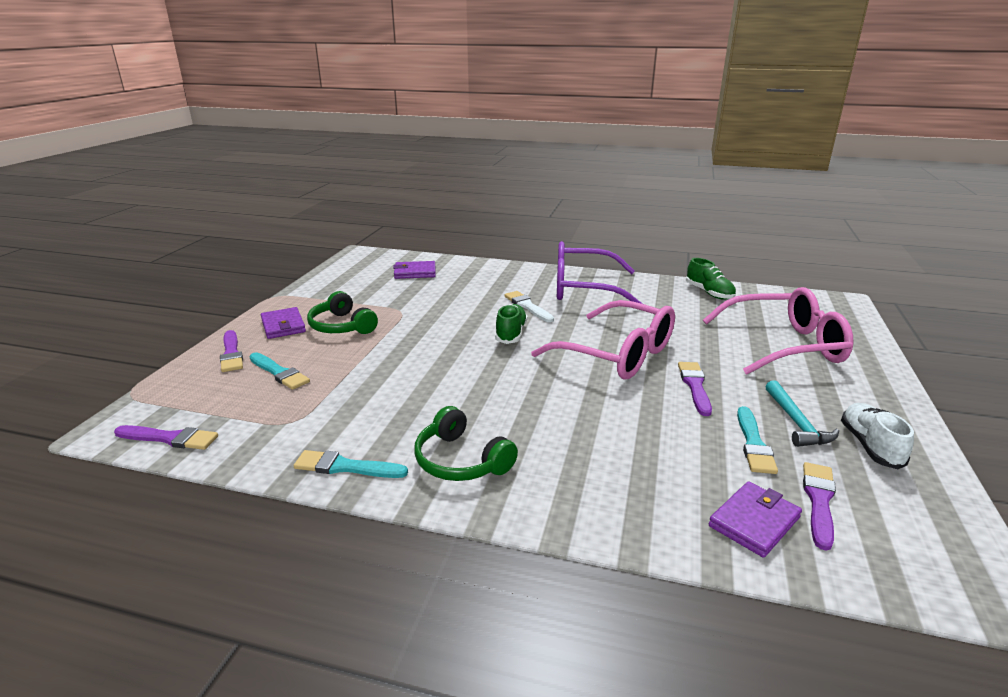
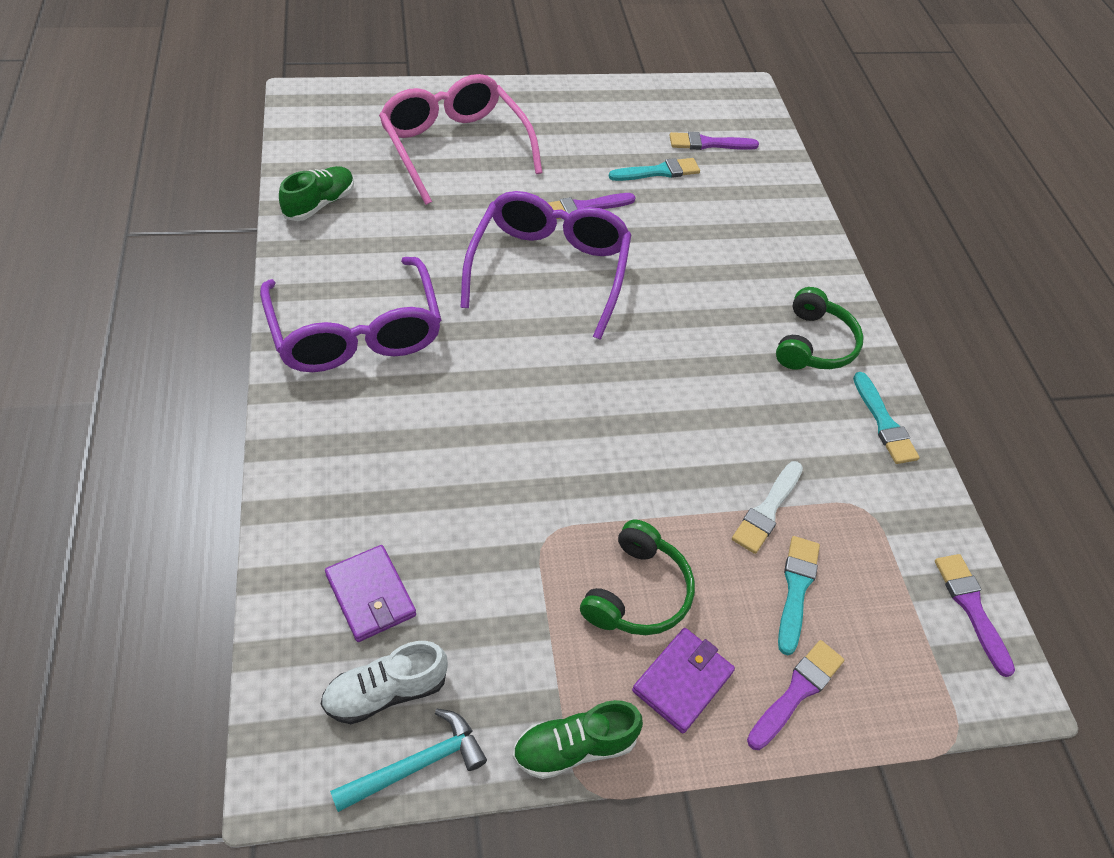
camera: 120 degrees left, 25 degrees up
green shoe [495,304,527,344] -> green shoe moved to [513,700,643,779]
white brush [504,291,554,322] -> white brush moved to [732,461,803,554]
pink glasses [531,300,675,379] -> purple glasses [460,191,631,340]
purple wallet [709,481,802,558] -> none
turquoise hammer [765,380,839,447] -> turquoise hammer moved to [330,709,487,812]
white shoe [841,403,914,469] -> white shoe moved to [321,641,448,724]

